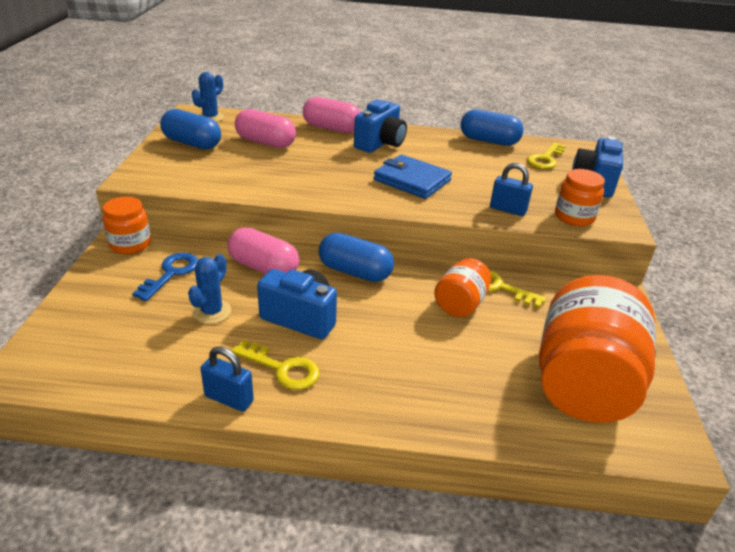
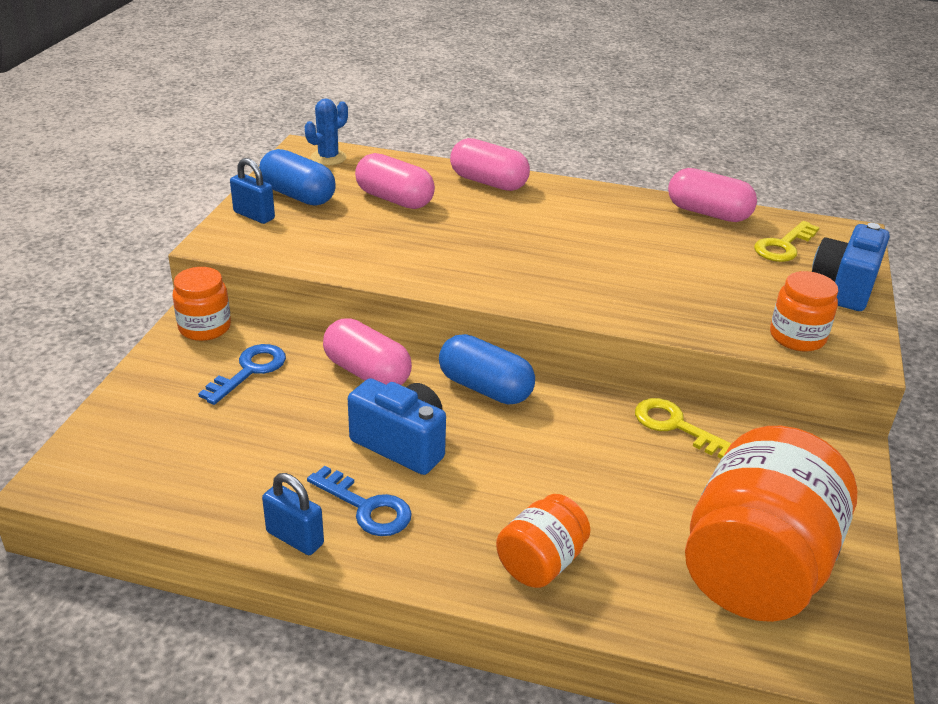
camera: 10 degrees right, 0 degrees up
blue cactus [188,254,231,324] -> none
yellow key [231,340,320,390] -> blue key [307,466,412,536]
blue camera [354,99,407,153] -> none
blue wallet [374,154,452,199] -> none
orange jar [434,258,491,317] -> orange jar moved to [496,494,590,588]
blue capsule [460,109,524,146] -> pink capsule [668,168,757,222]
blue padlock [490,163,533,216] -> blue padlock moved to [230,158,275,224]

